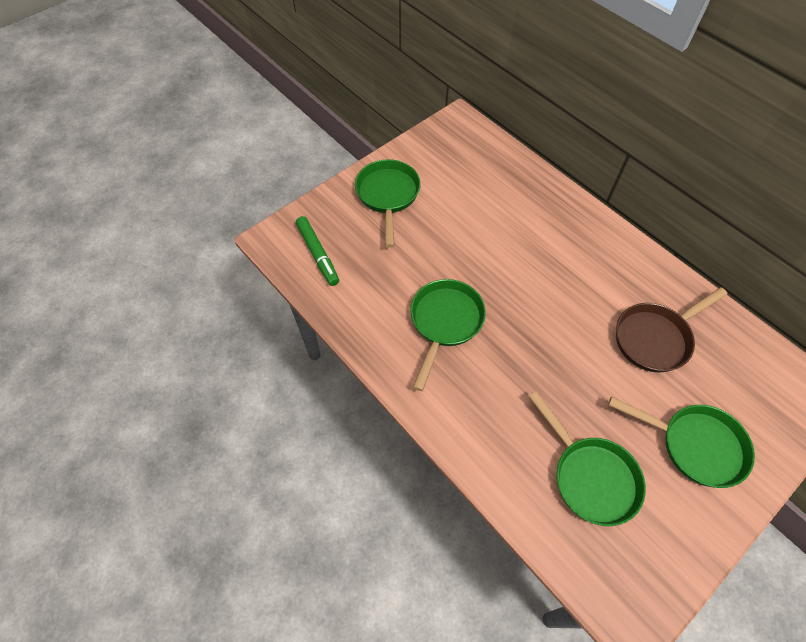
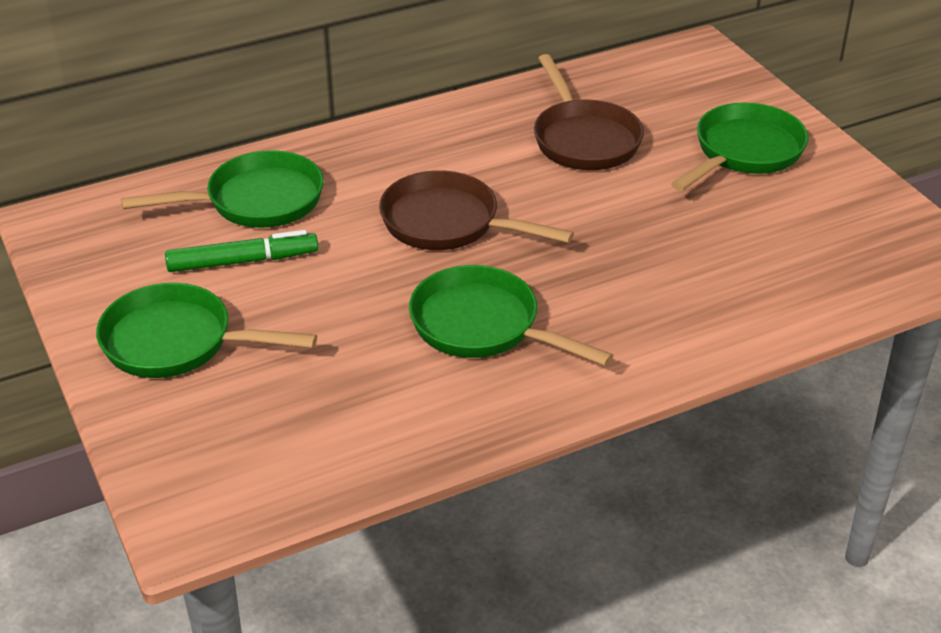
camera: 75 degrees left, 20 degrees down
green marker [296,216,339,286] -> green marker moved to [165,230,318,272]
green pan [529,392,646,526] -> green pan moved to [121,150,324,228]
none -> brown pan [379,170,574,250]

